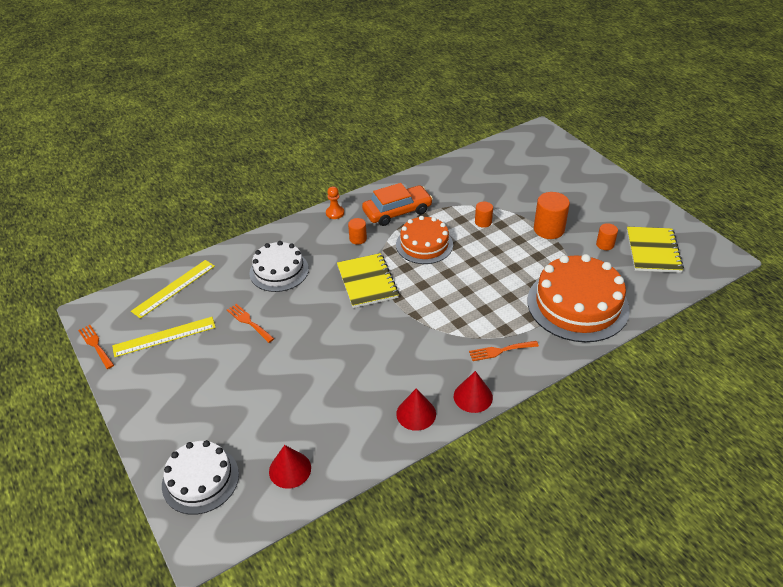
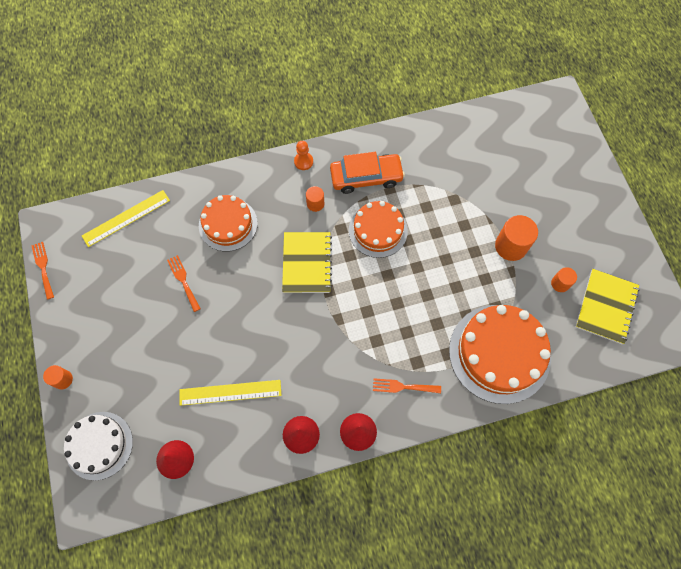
camera: 15 degrees right, 25 degrees up
yellow ruler [112,317,216,357] -> yellow ruler moved to [179,380,282,406]
white cake [249,241,309,292] -> orange cake [199,195,258,251]
orange cylinder [475,202,493,228] -> orange cylinder moved to [43,365,73,389]

